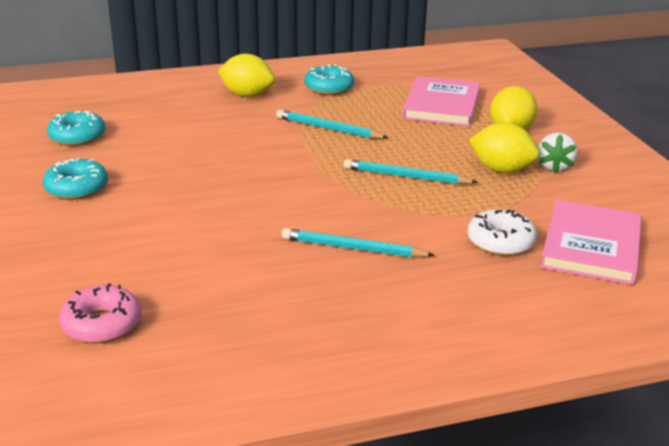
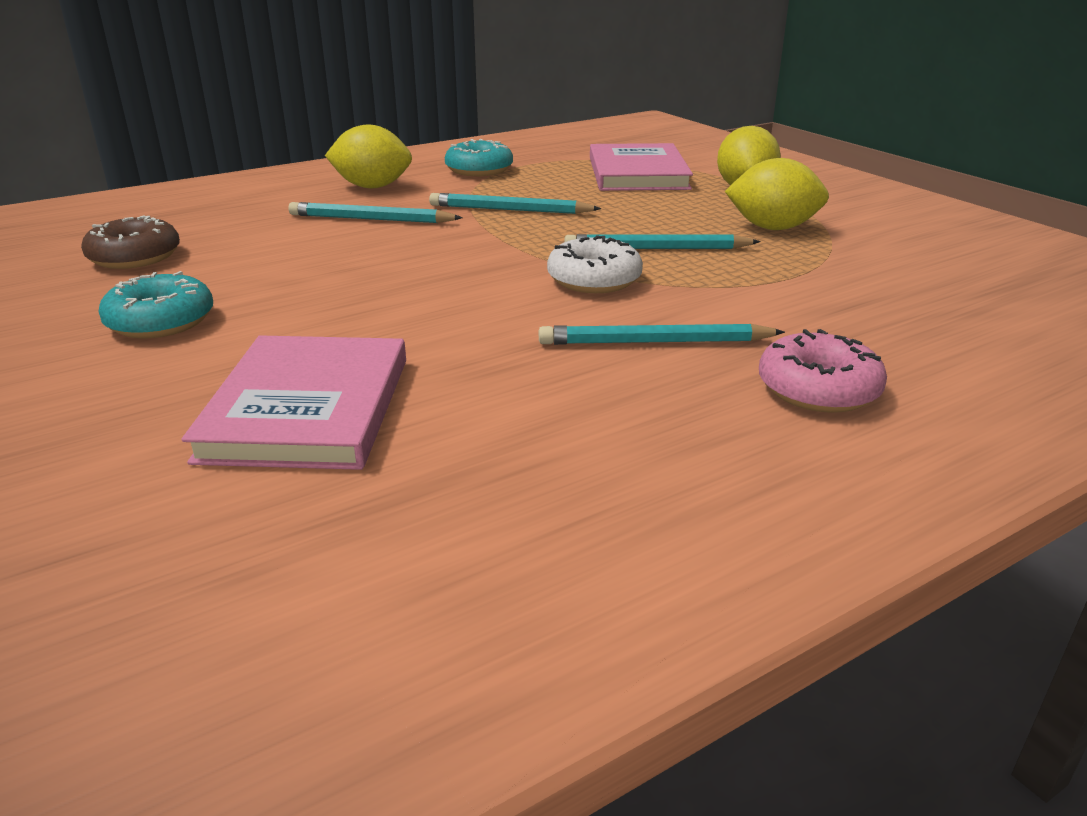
camera: 15 degrees left, 0 degrees up
turquoise donut [47,111,106,146] -> brown donut [81,215,180,269]
pink donut [59,283,142,344] -> pink donut moved to [759,329,887,413]
white donut [468,209,537,256] -> white donut moved to [547,235,643,293]
white strawberry [538,133,578,173] -> none
pink book [540,200,642,285] -> pink book moved to [181,335,406,470]
none -> turquoise pencil [288,202,463,223]

